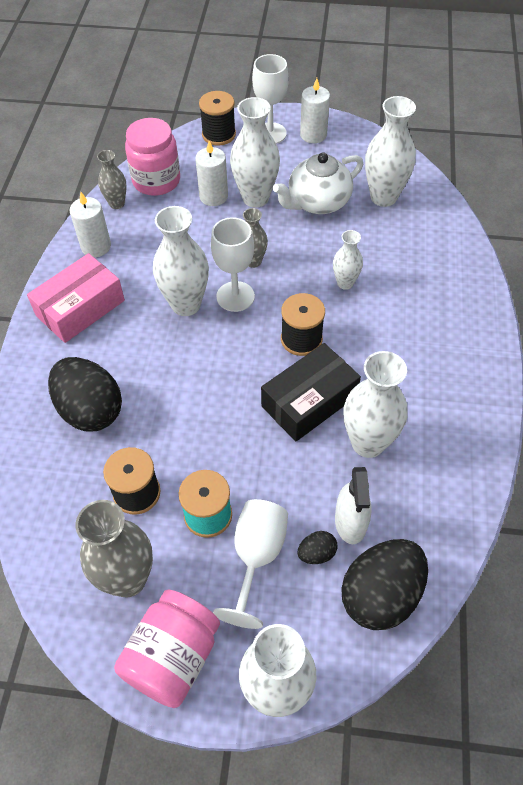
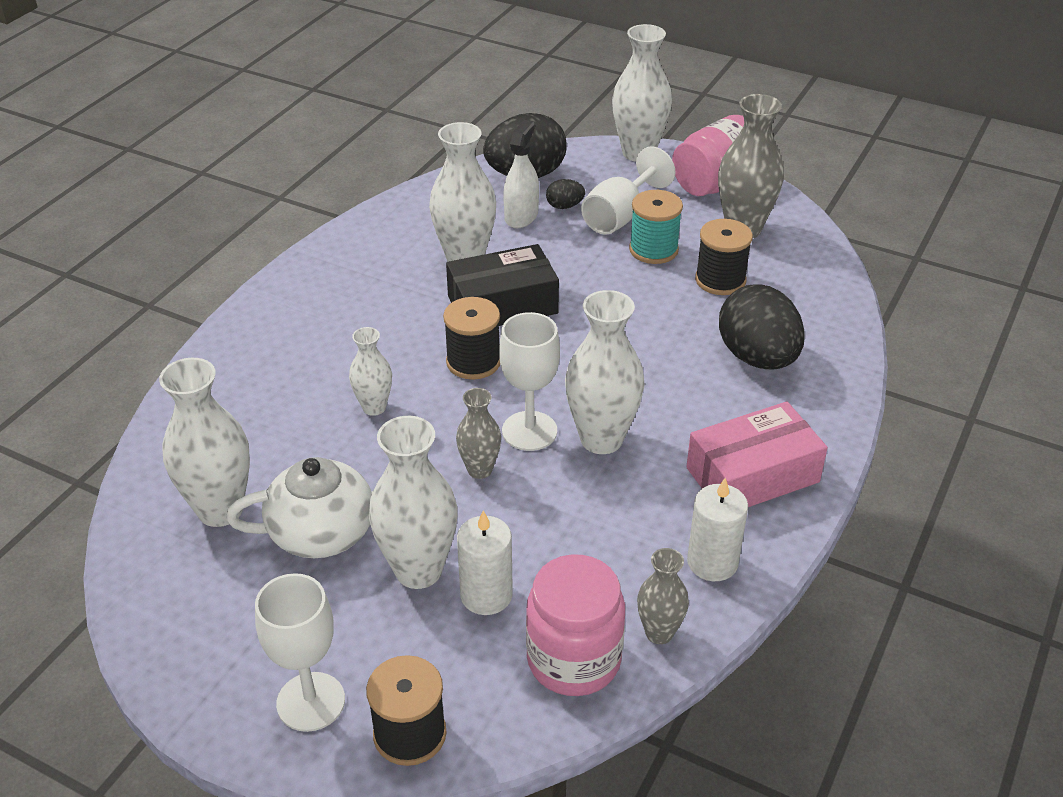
camera: 160 degrees left, 15 degrees down
white candle [300,78,330,143] -> none

